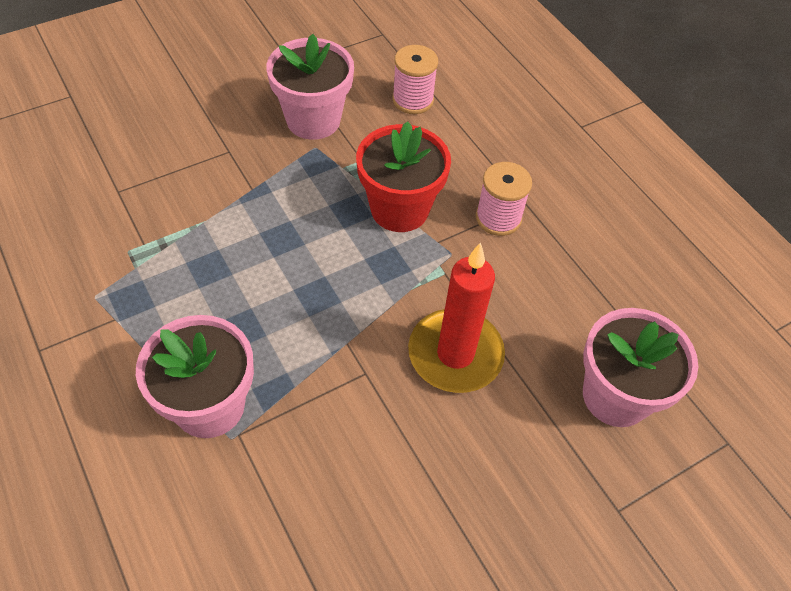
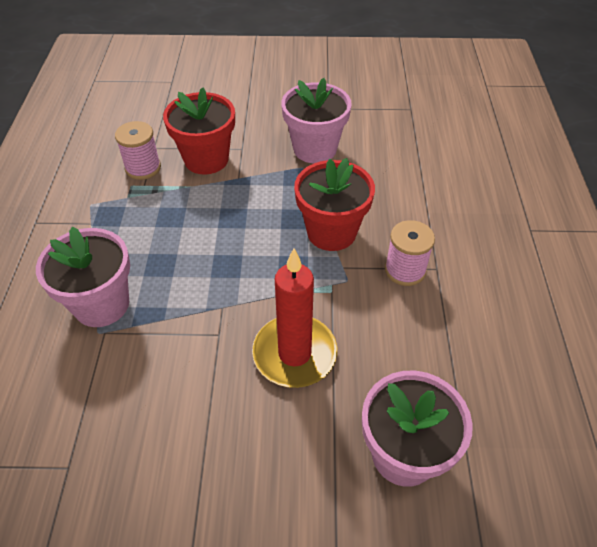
camera: 35 degrees right, 5 degrees down
pink spool [392,45,438,114] -> pink spool moved to [115,121,161,180]
none -> red flower pot [163,87,235,175]

